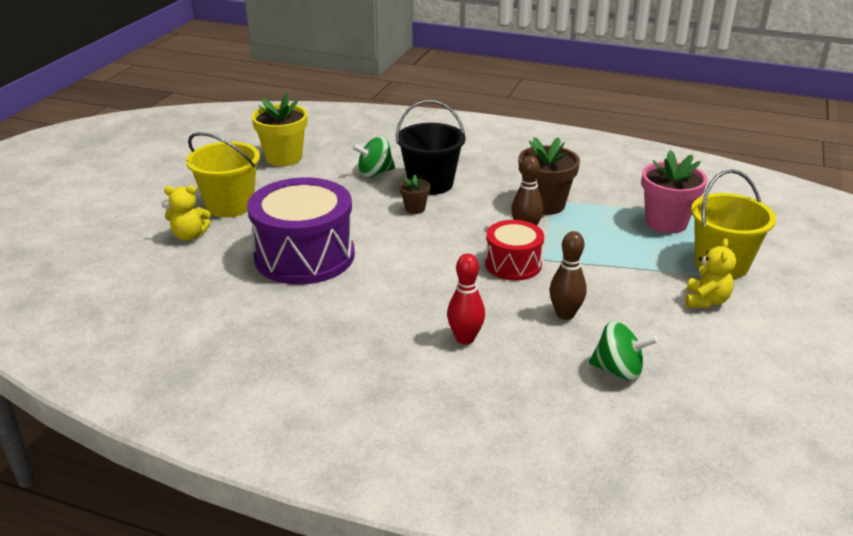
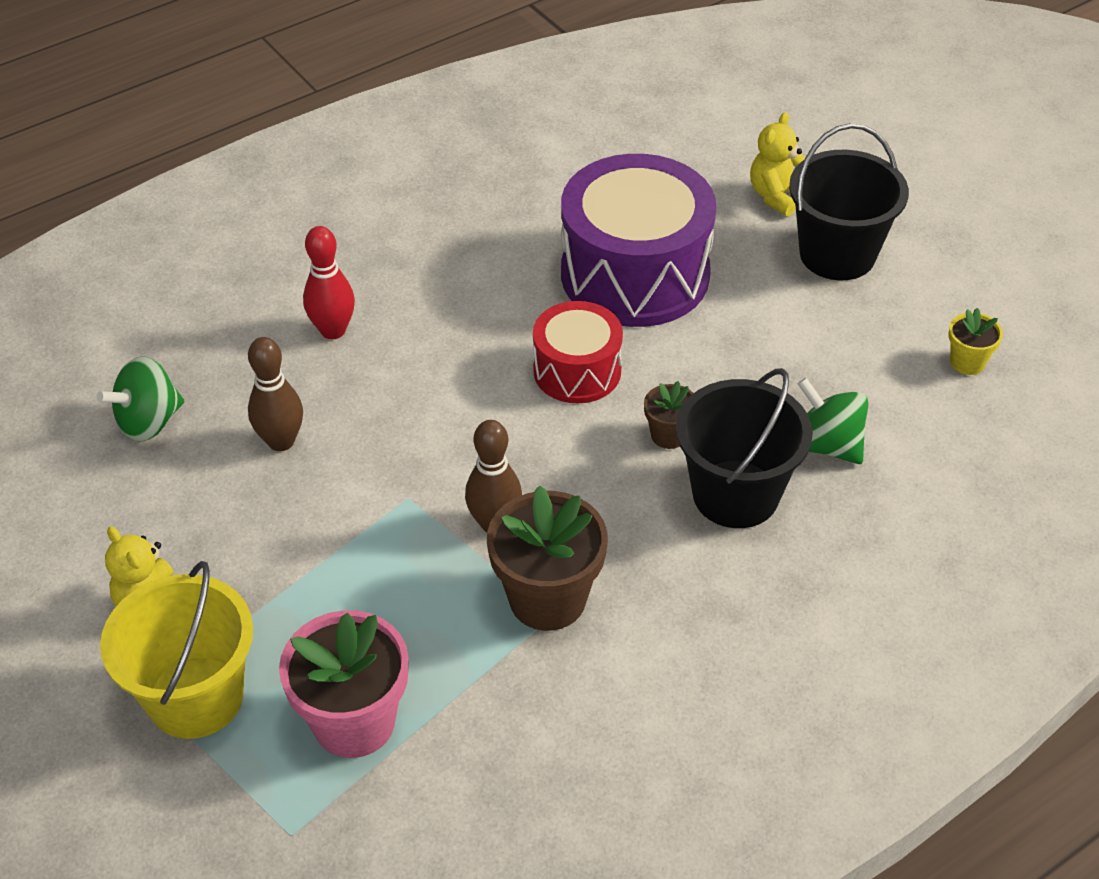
camera: 125 degrees right, 15 degrees up
yellow bucket [186,132,260,217] -> black bucket [789,123,909,280]
yellow flower pot [252,93,308,166] -> yellow flower pot [948,308,1003,375], size x0.50
green spinning top [352,136,395,178] -> green spinning top turned 60 degrees counterclockwise [798,378,868,464]
red drum [485,220,544,281] -> red drum moved to [533,301,623,403]

